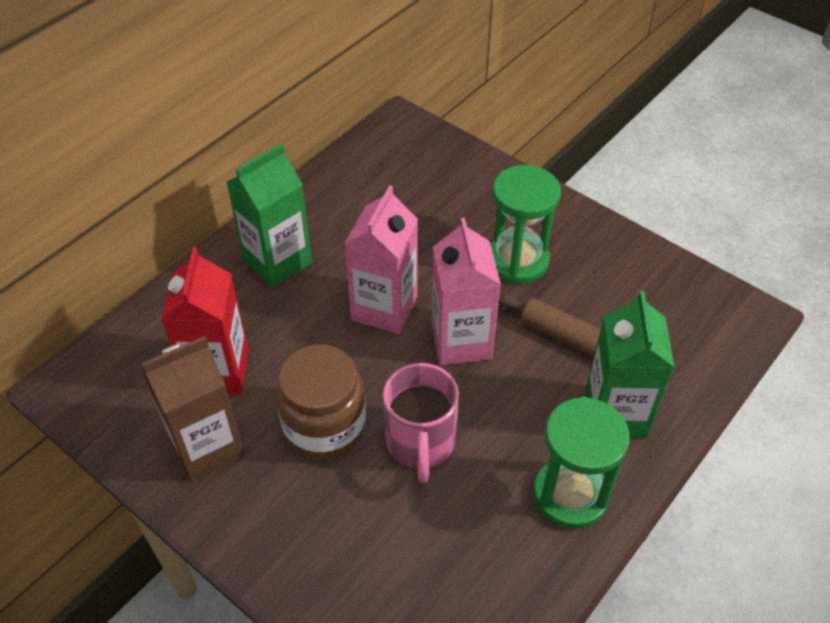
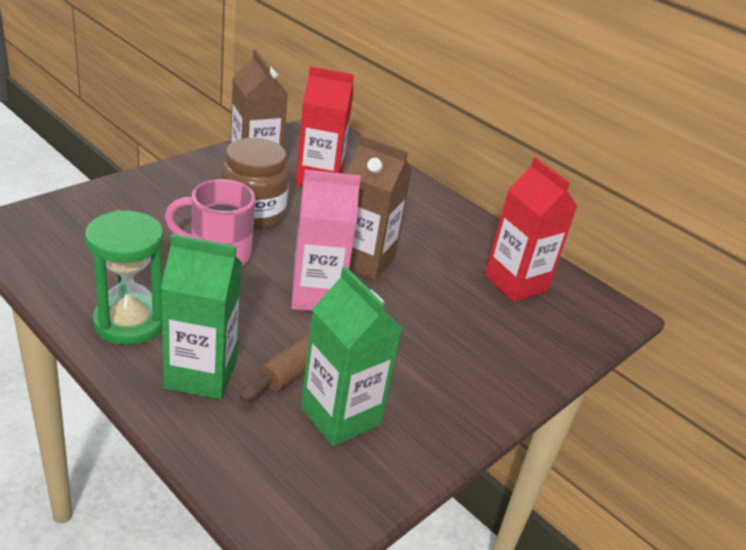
camera: 90 degrees right, 15 degrees down
green carton [227,143,312,288] -> green carton moved to [301,266,403,446]
pink carton [344,185,418,334] -> brown carton [346,135,412,280]
green hourglass [490,165,561,284] -> none
none -> red carton [485,157,578,302]

